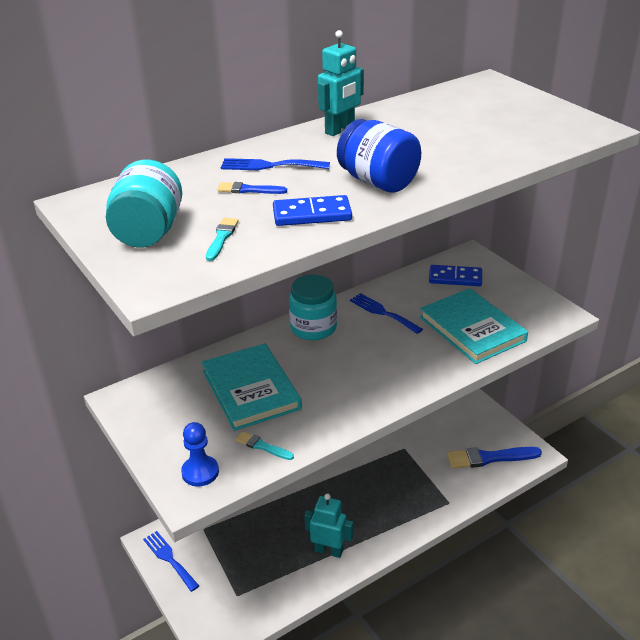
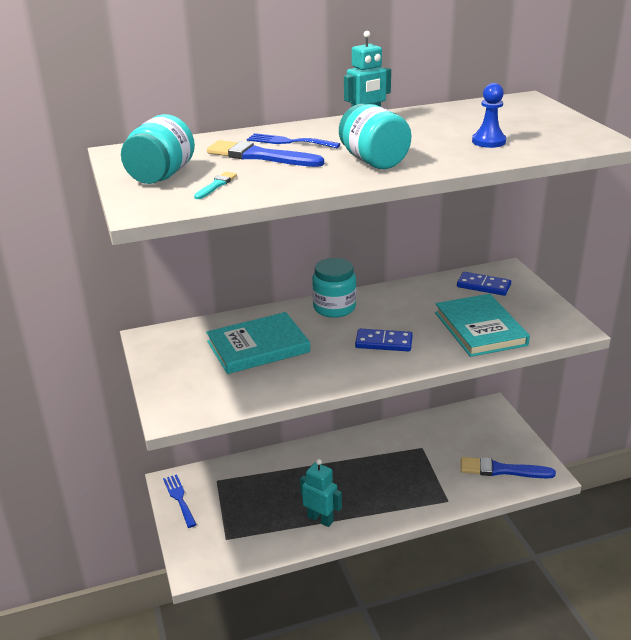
camera: 15 degrees right, 5 degrees down
blue pawn [181,422,219,486] -> blue pawn moved to [472,83,506,148]
turquoise book [202,343,302,431] -> turquoise book turned 75 degrees clockwise [206,312,310,374]
blue brush [217,182,287,194] -> blue brush [207,140,324,167], size x2.02
turquoise brush [236,431,294,460] -> none
blue domino [273,195,352,226] -> blue domino moved to [355,329,413,351]
blue jar [337,119,421,193] -> turquoise jar [339,104,411,169]
blue fork [350,293,423,334] -> none

